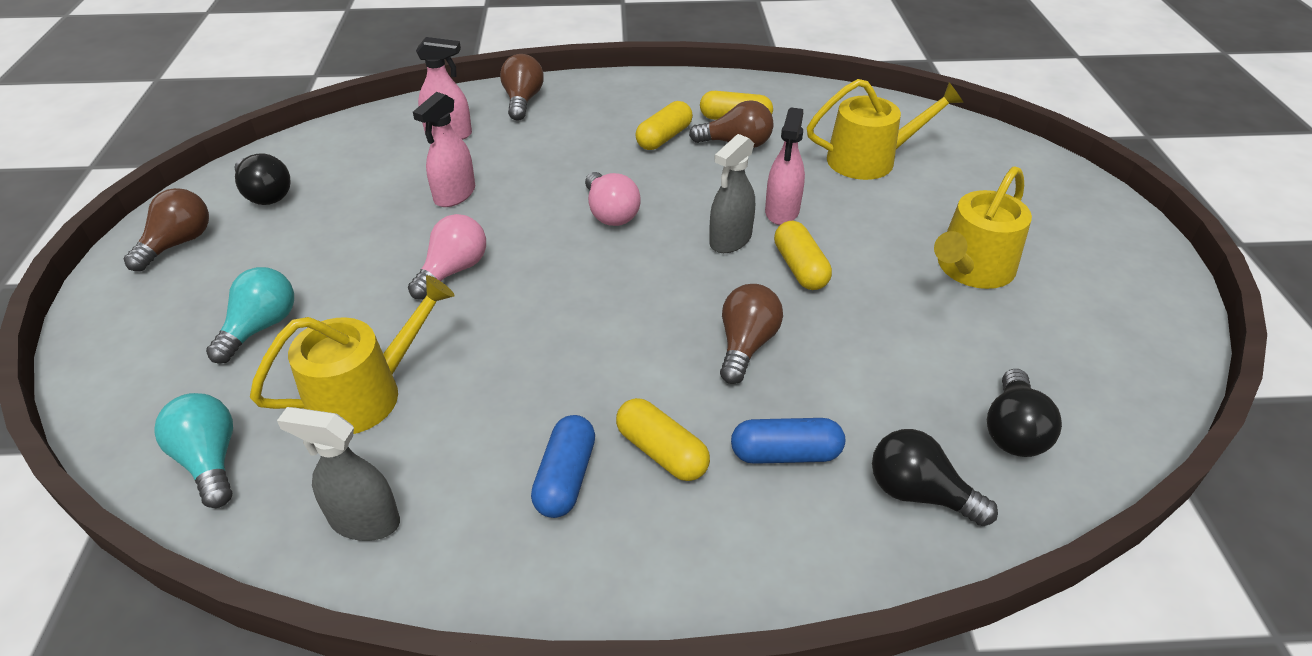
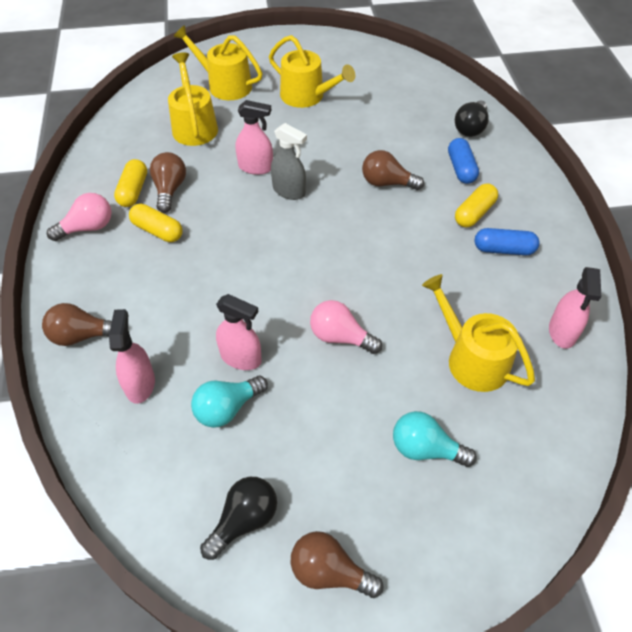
camera: 95 degrees left, 10 degrees up
turquoise light bulb [154,393,233,508] -> turquoise light bulb moved to [191,376,268,428]
grey spray bottle [277,407,400,541] -> pink spray bottle [549,267,601,349]
pink light bulb [585,172,641,226] -> pink light bulb moved to [47,193,112,241]
yellow capsule [774,221,832,290] -> none
black light bulb [987,369,1062,457] -> none
none -> yellow watering can [173,25,263,100]

